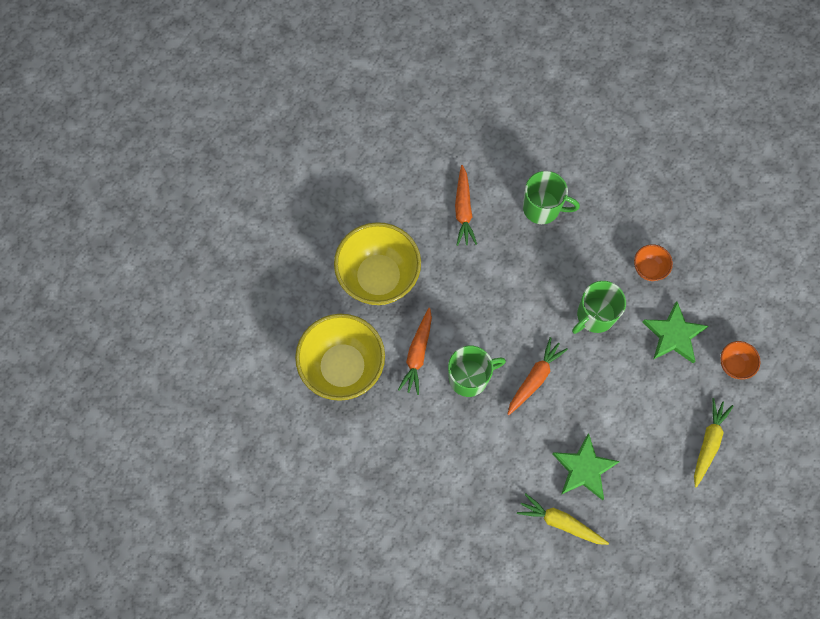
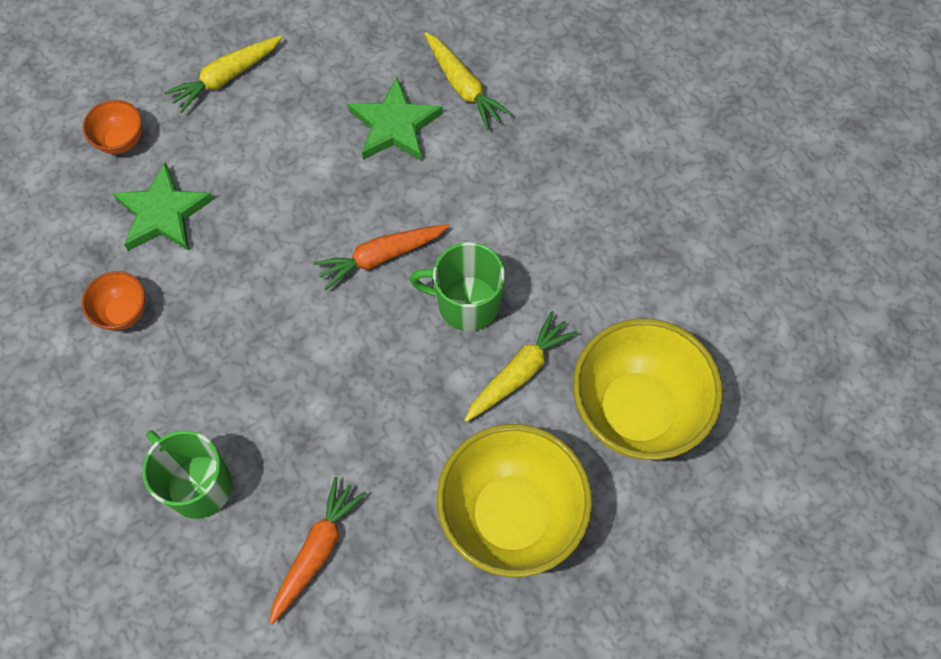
camera: 150 degrees left, 5 degrees down
orange carrot [398,308,432,395] -> yellow carrot [464,311,577,422]
green mug [572,281,626,334] -> none

